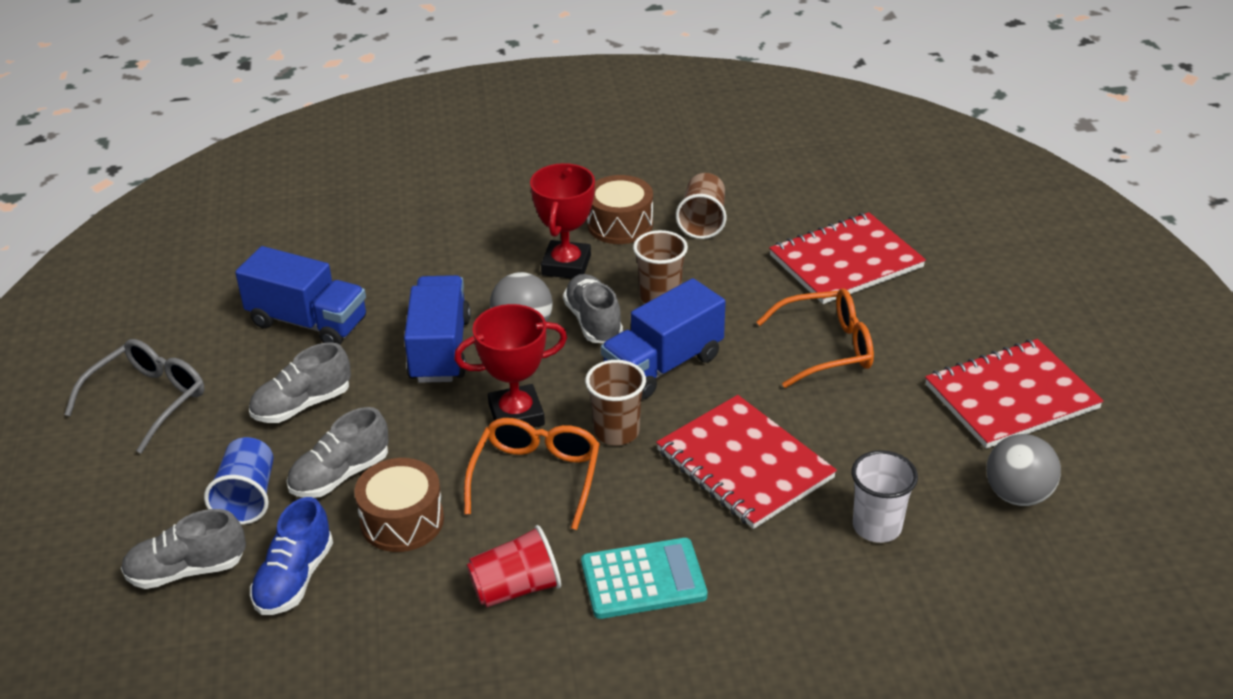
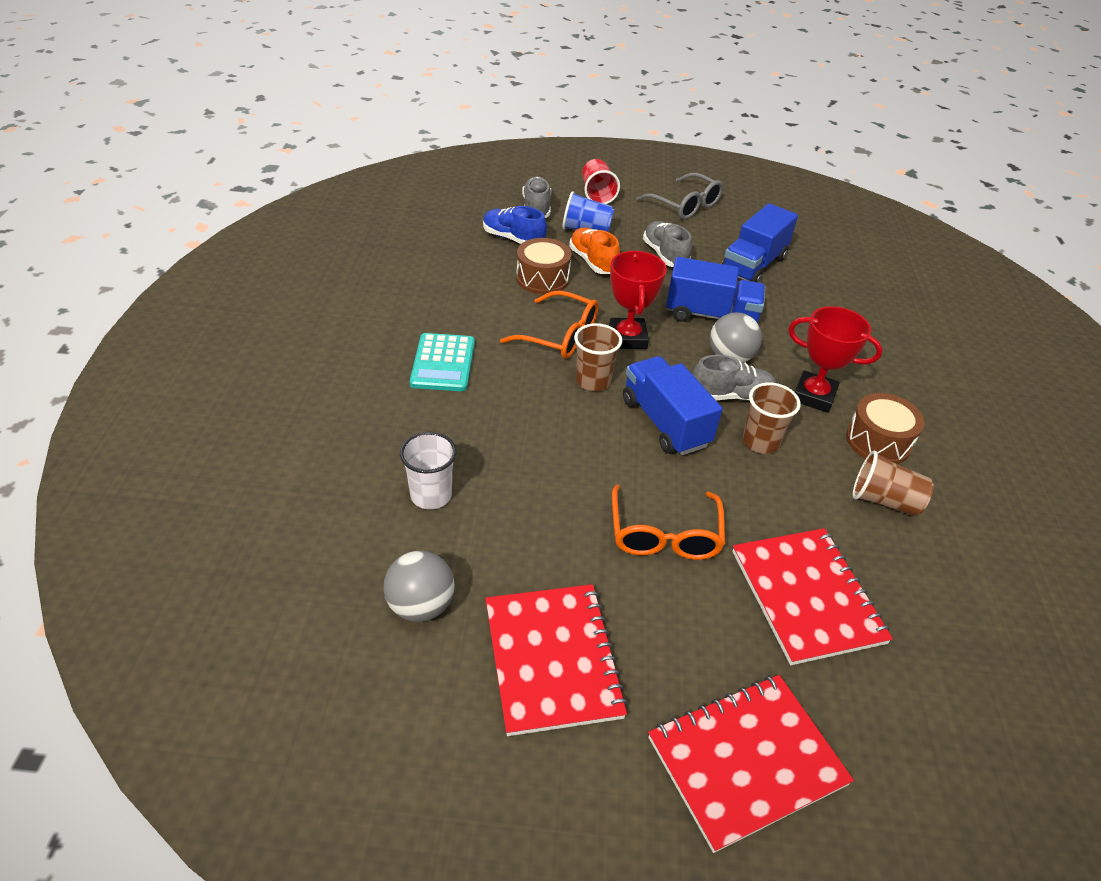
camera: 100 degrees right, 5 degrees up
grey shoe [287,407,388,498] -> orange shoe [569,228,620,274]
red cup [467,525,561,608] -> red cup moved to [582,159,620,204]
red notebook [656,395,837,529] -> red notebook moved to [648,675,854,853]

